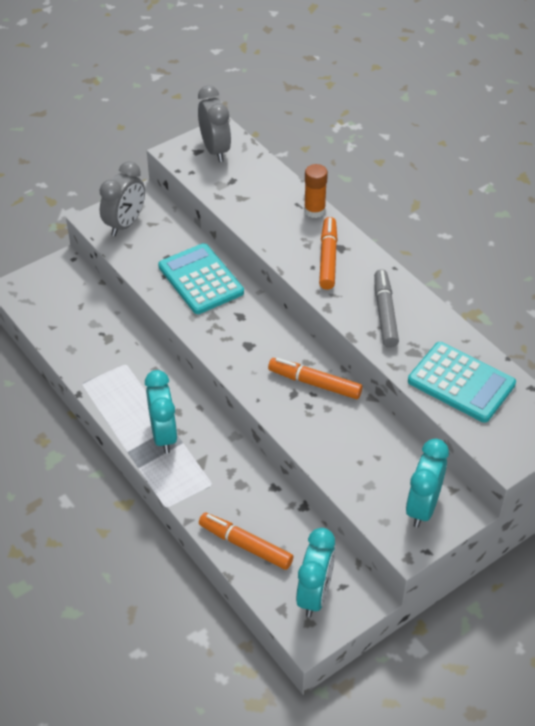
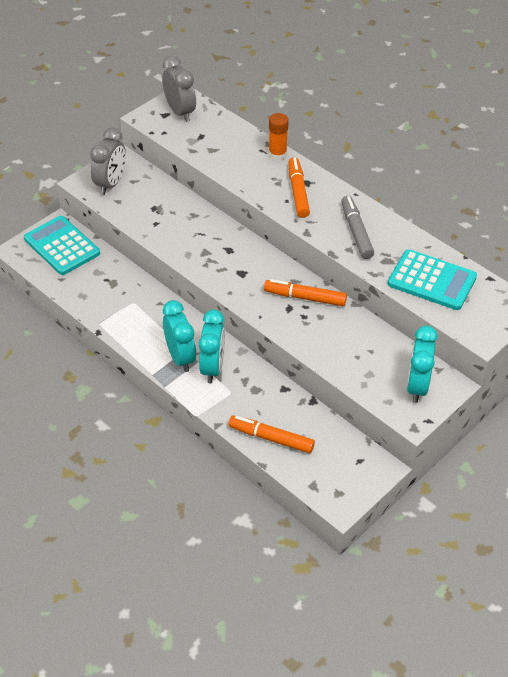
camera: 10 degrees left, 0 degrees up
turquoise calculator [158,243,244,314] -> turquoise calculator moved to [24,216,100,275]
turquoise clock [296,528,335,617] -> turquoise clock moved to [198,310,225,383]

